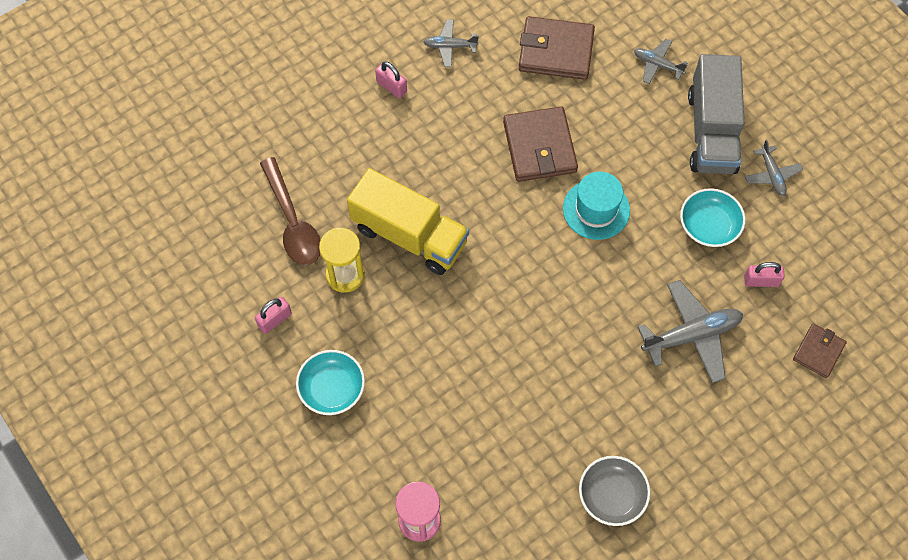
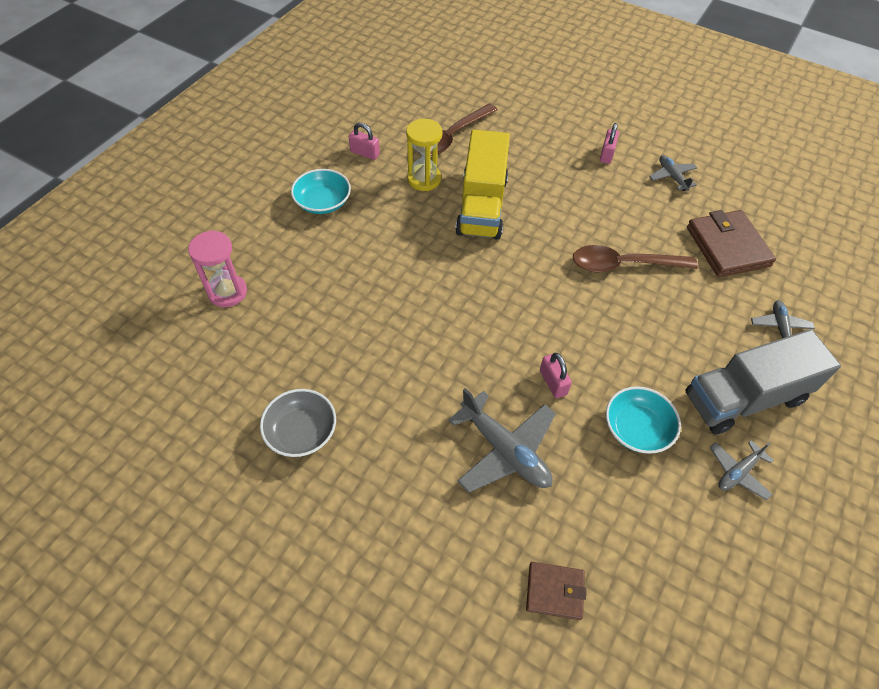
camera: 65 degrees right, 10 degrees down
brown wallet [503,107,578,182] -> brown spoon [573,245,698,273]
turquoise hat [563,172,630,240] -> none
pink padlock [744,262,785,287] -> pink padlock moved to [540,353,572,398]

